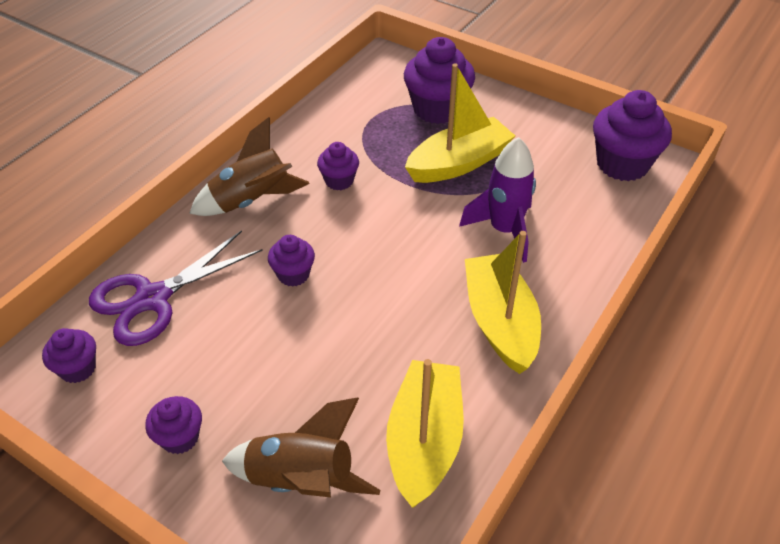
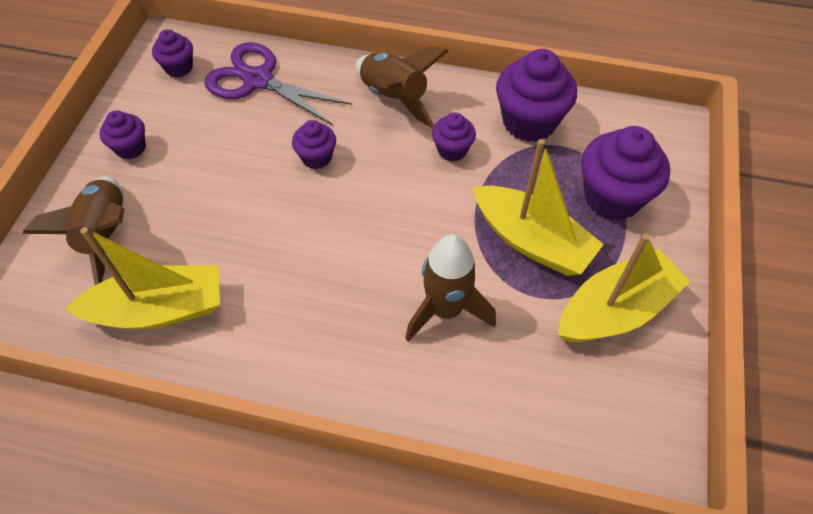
camera: 70 degrees right, 10 degrees up
purple rocket [459,137,536,263] -> brown rocket [405,234,496,342]
yellow boat [465,231,541,374] -> yellow boat moved to [558,233,690,342]
purple cupcake [593,90,672,181] -> purple cupcake moved to [496,49,577,142]

